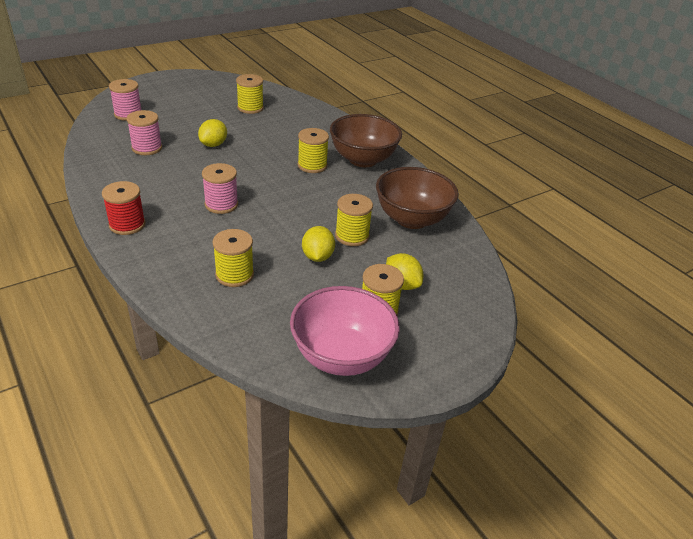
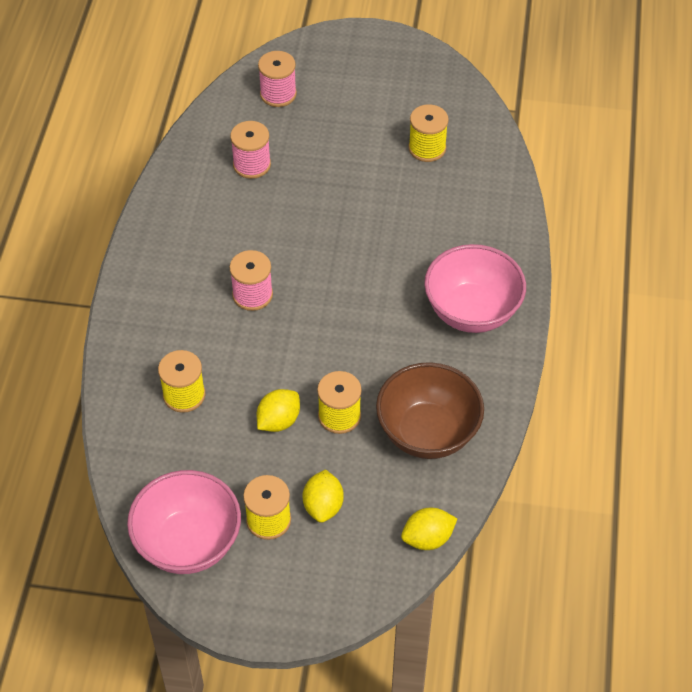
camera: 45 degrees right, 15 degrees up
red spool [102,181,146,235] -> none
yellow lemon [198,119,227,147] -> yellow lemon moved to [401,508,457,550]
yellow spool [298,128,329,173] -> none
brown bowl [330,114,402,167] -> pink bowl [424,244,526,333]

